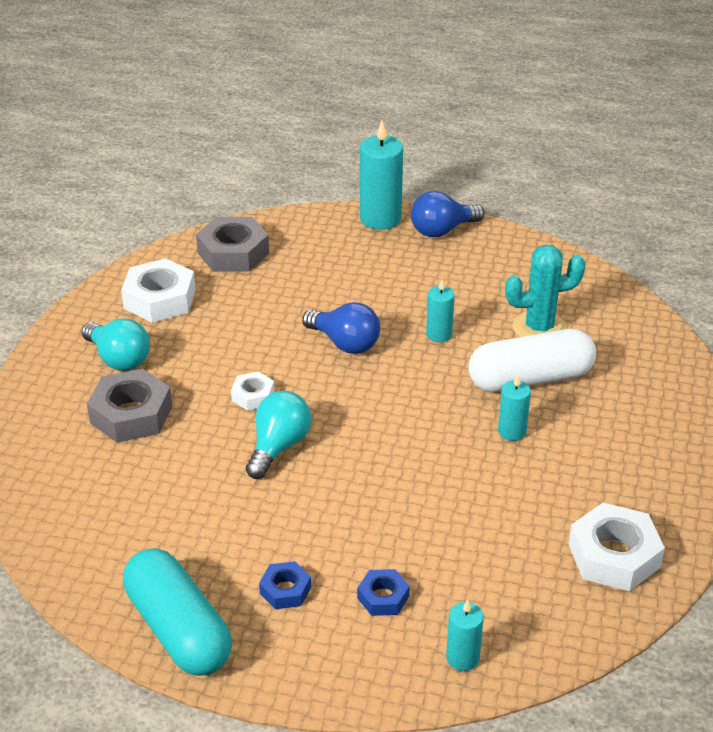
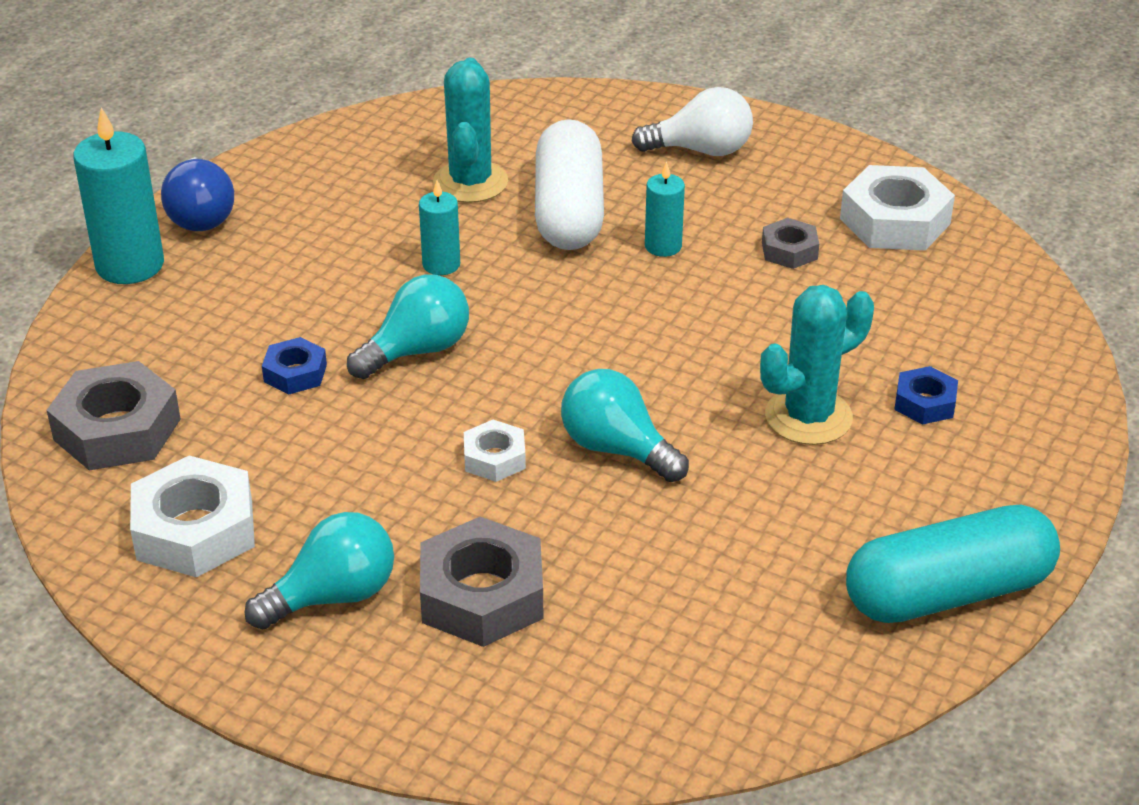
camera: 75 degrees left, 0 degrees up
blue nut [259,561,311,609] -> blue nut moved to [262,337,327,395]
blue light bulb [302,302,380,354] -> turquoise light bulb [347,275,469,379]
turquoise candle [446,600,484,671] -> none
none -> white light bulb [631,87,753,156]
none -> turquoise cactus [760,285,874,445]
none -> grey nut [762,218,819,269]

